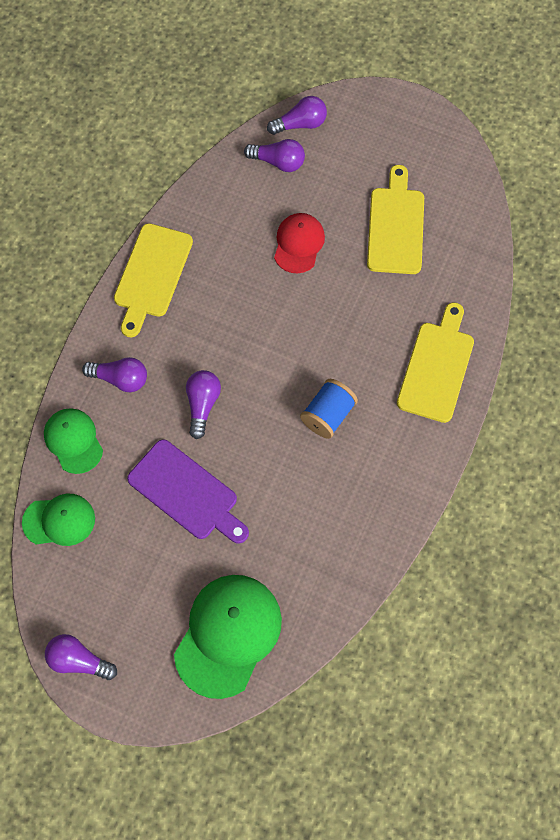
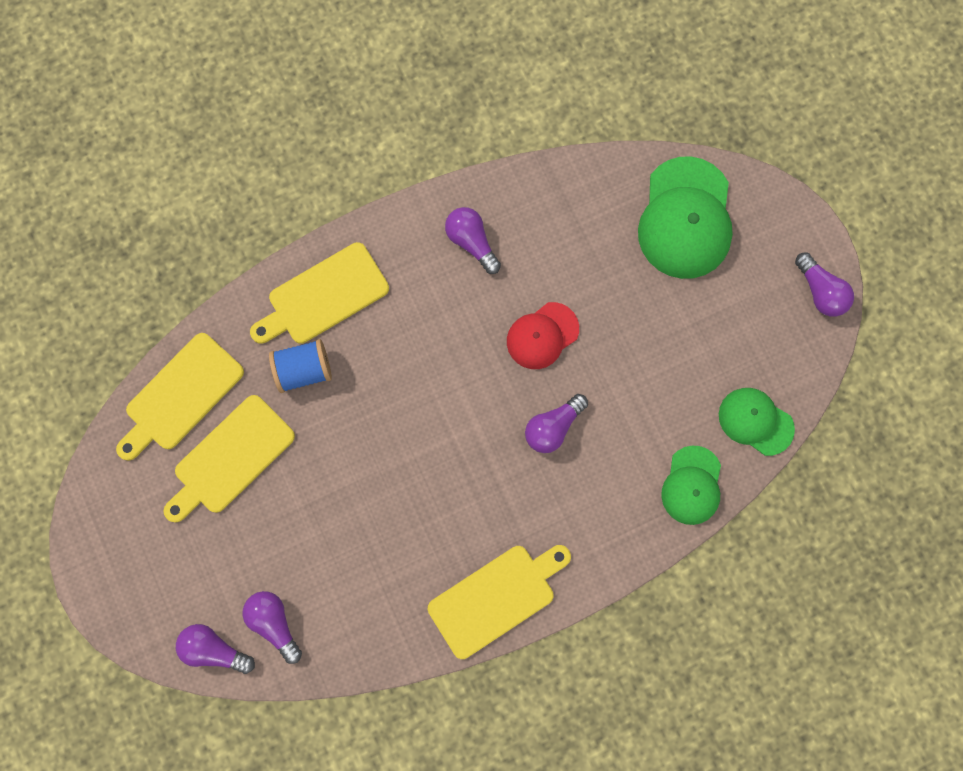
camera: 140 degrees left, 10 degrees up
purple light bulb [82,357,147,392] -> purple light bulb moved to [445,207,501,274]
purple cutting board [127,439,249,544] -> none
green cap [174,575,282,699] -> green cap turned 60 degrees counterclockwise [638,156,733,279]
red cap [274,213,325,273] -> red cap moved to [507,302,579,369]
blue spool [300,379,358,439] -> blue spool moved to [269,339,332,393]
none -> yellow cutting board [116,333,244,461]

